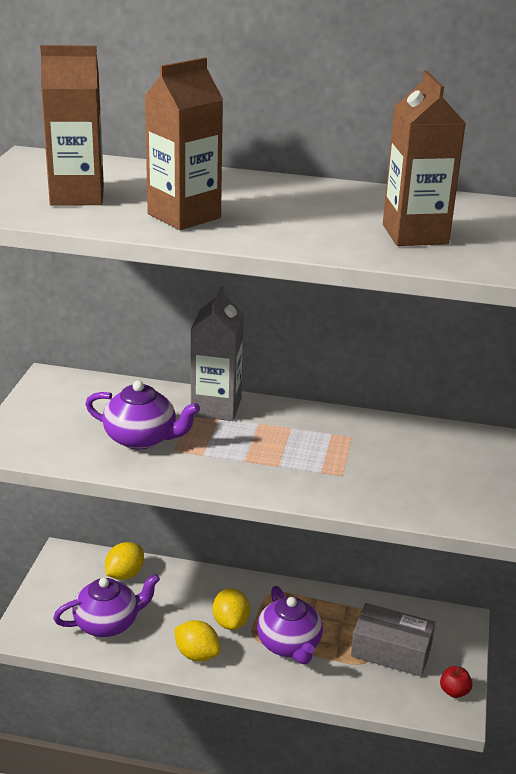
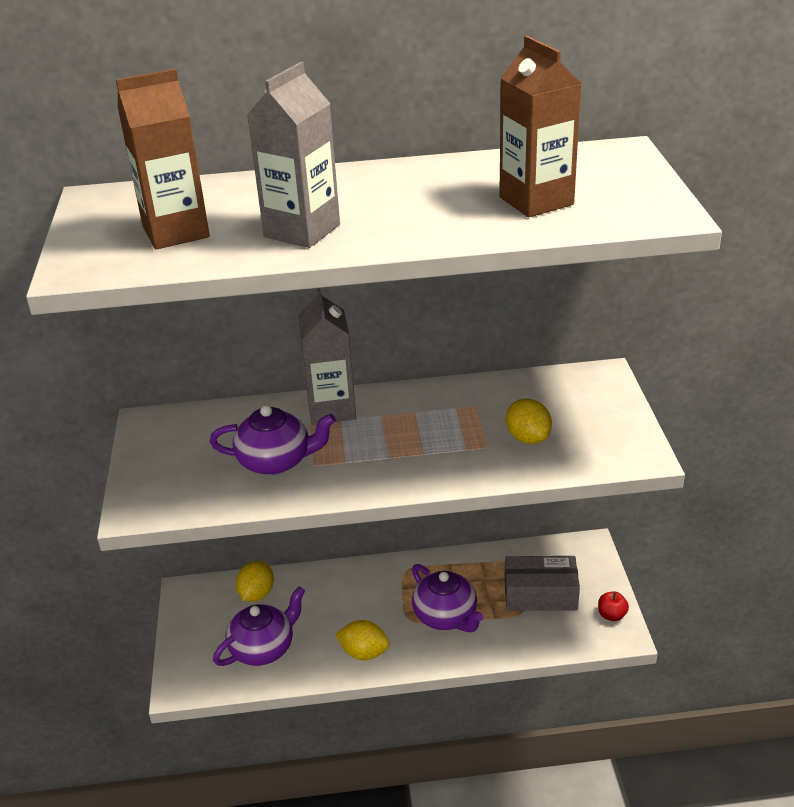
camera: 15 degrees left, 5 degrees up
brown carton [145,57,223,230] -> grey carton [247,62,340,248]
yellow lemon [213,588,250,630] -> yellow lemon moved to [506,398,552,444]

